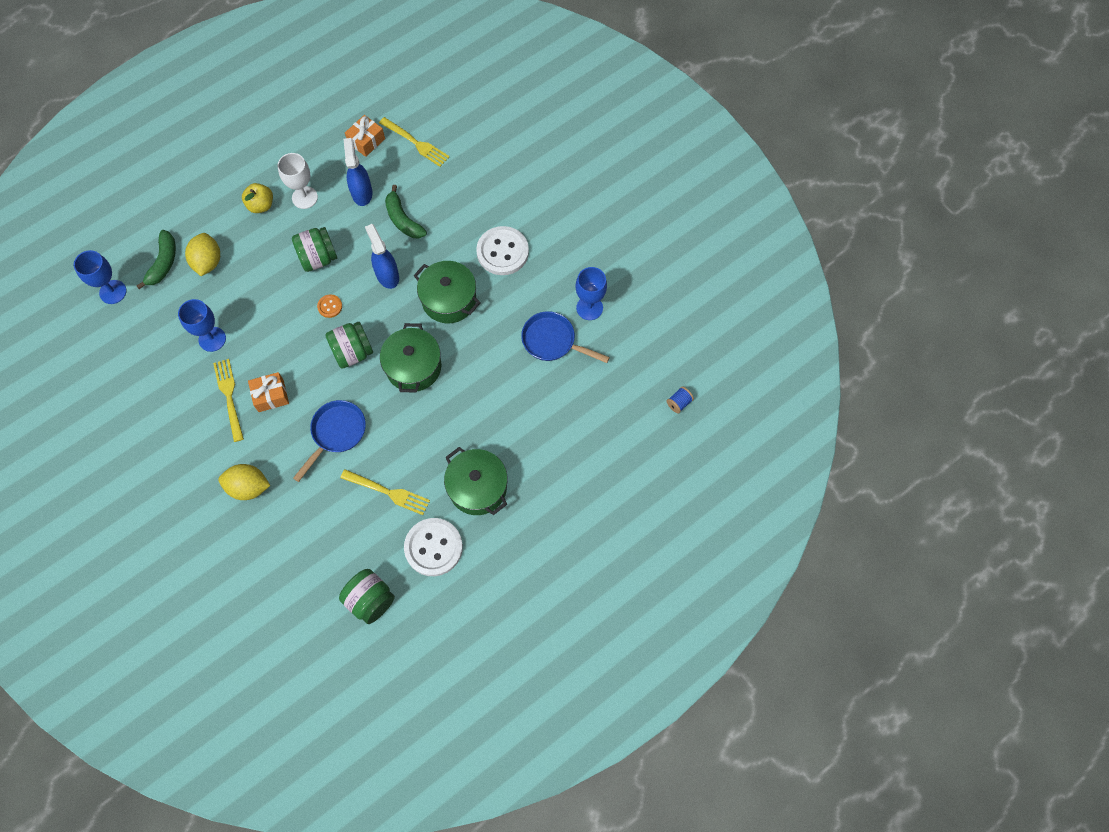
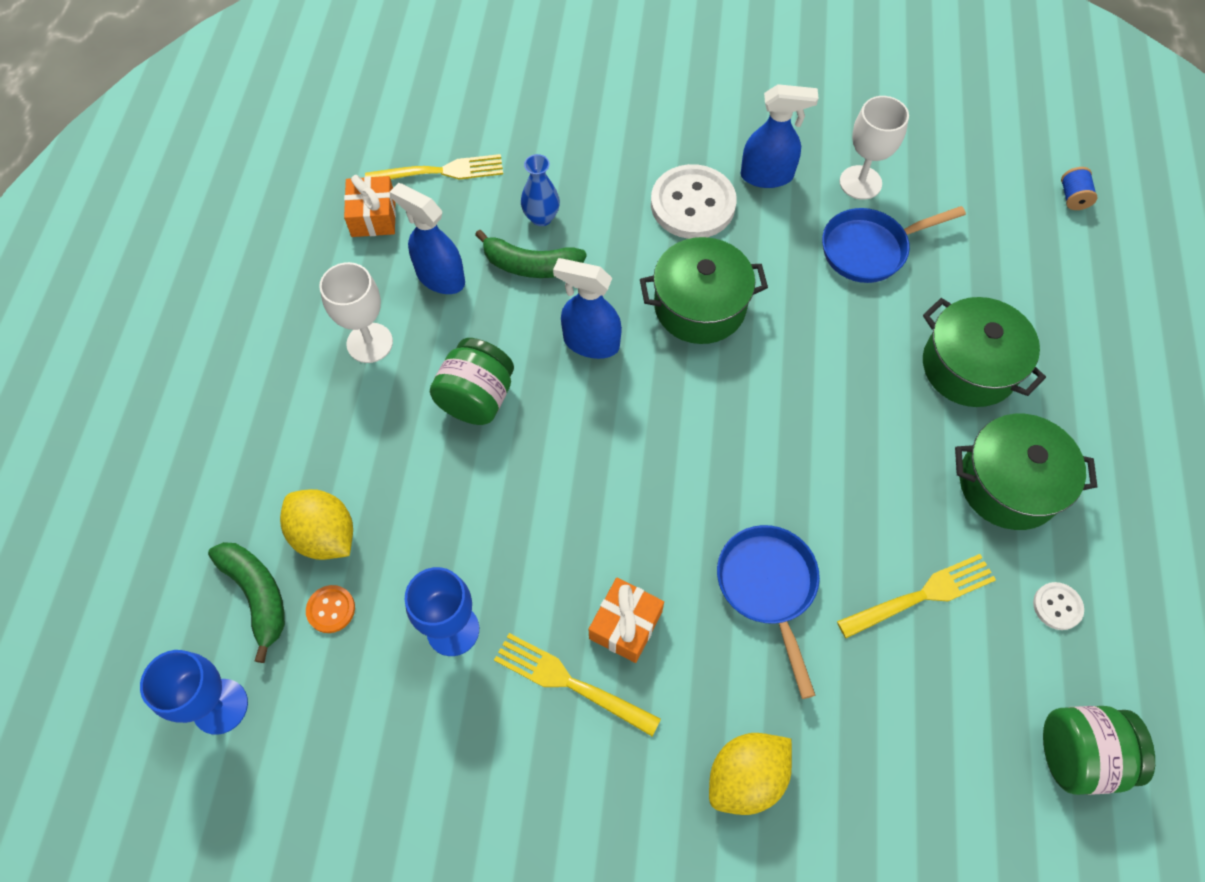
camera: 45 degrees left, 5 degrees down
yellow apple [242,183,273,213] -> none
orange button [317,295,342,318] -> orange button moved to [306,585,355,633]
green jar [325,322,373,369] -> none
green pot [380,323,441,392] -> green pot moved to [923,297,1046,407]
white button [404,518,463,576] -> white button [1033,582,1084,630], size x0.46
blue goblet [575,267,607,320] -> white goblet [840,96,909,200]
none -> blue vase [521,154,560,226]
none -> blue spray bottle [740,84,818,188]

